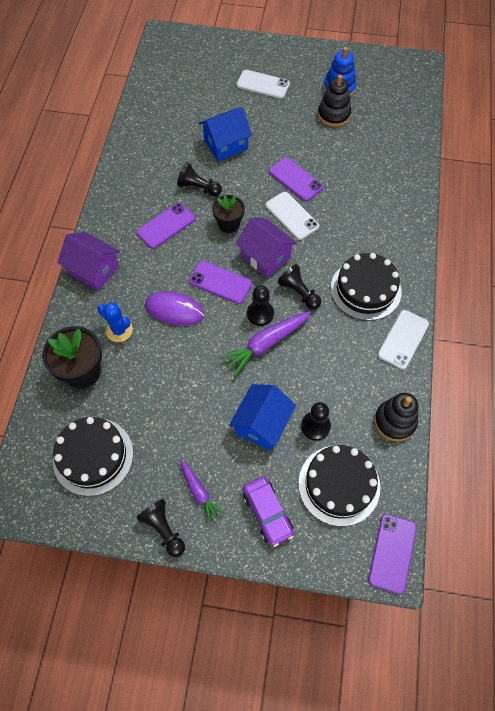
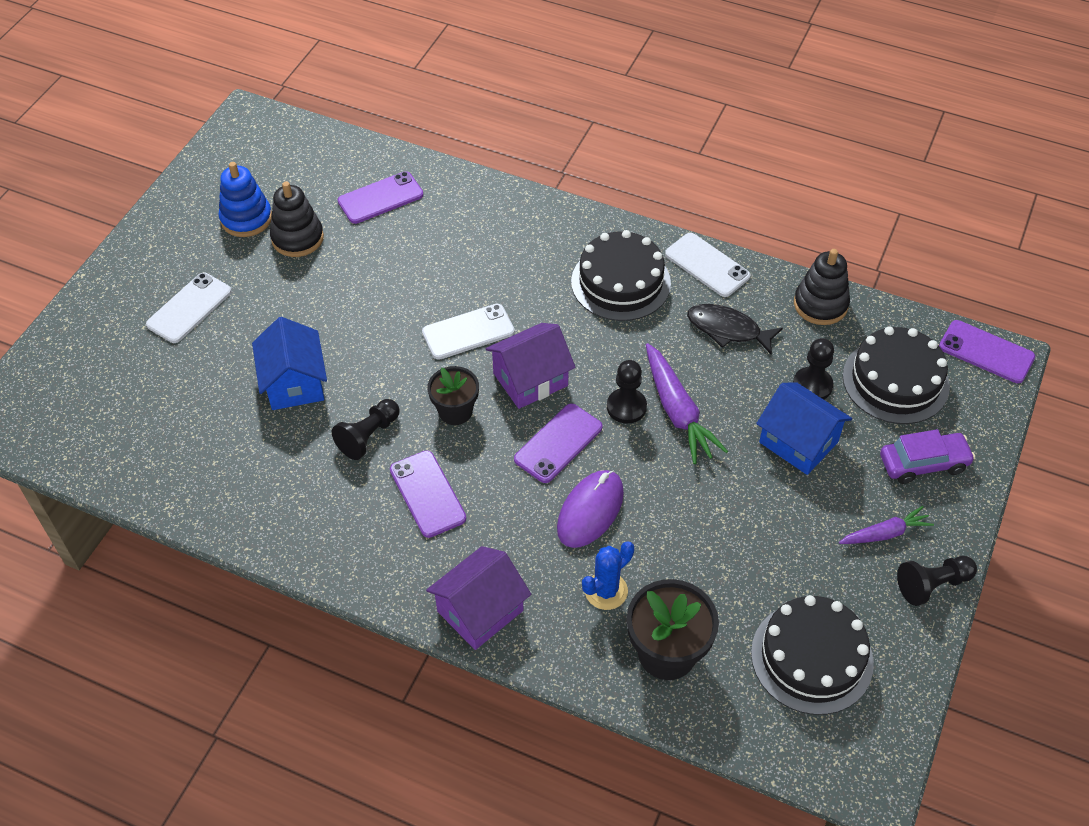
camera: 75 degrees left, 10 degrees down
purple phone [269,157,324,201] -> purple phone moved to [338,171,423,224]
black pawn [277,264,321,310] -> none
none -> black fish [687,304,783,355]

